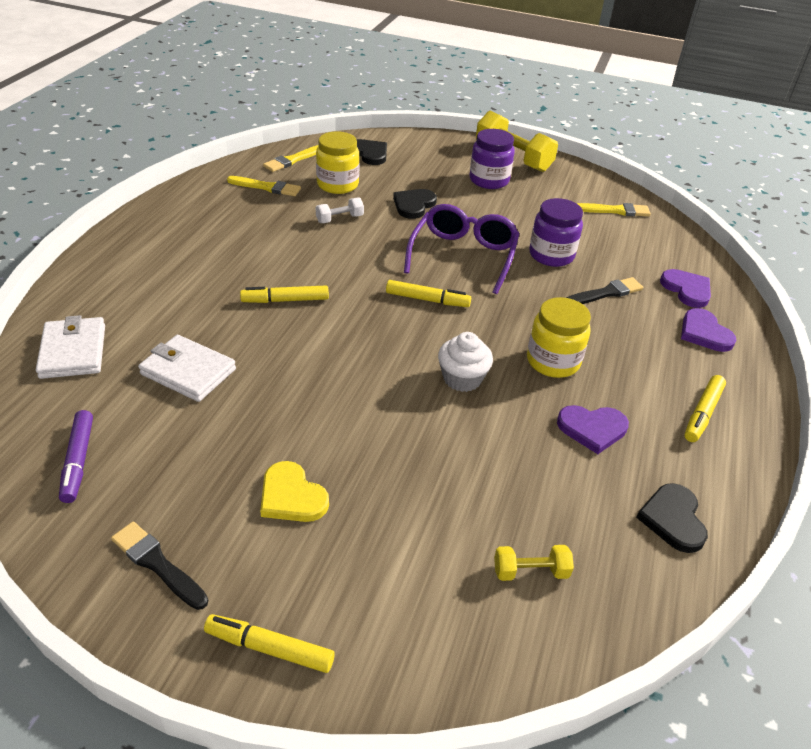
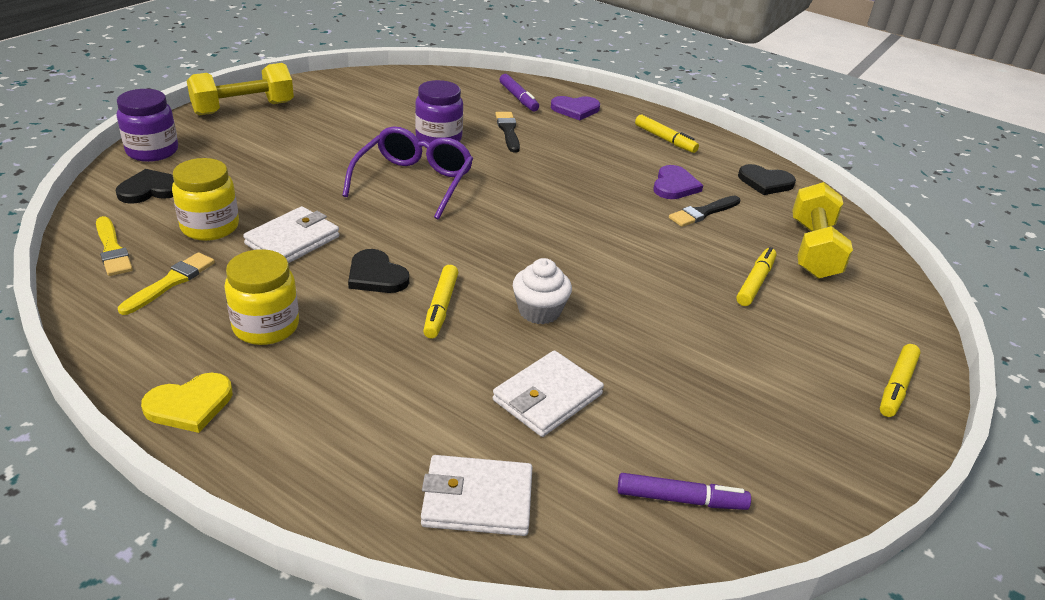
camera: 75 degrees left, 5 degrees down
black brush [111,522,208,610] -> black brush moved to [669,195,740,227]
yellow heart [260,461,329,522] -> yellow heart moved to [141,373,233,433]
white dumbbell [316,197,364,223] -> white wallet [243,206,339,263]
yellow marker [386,280,471,307] -> yellow marker moved to [736,247,776,306]
black heart [393,189,437,219] -> black heart moved to [348,249,409,293]
purple glasses [404,204,519,294] -> purple glasses turned 75 degrees clockwise [342,126,473,220]
white cupcake [438,332,493,392] -> white cupcake moved to [513,258,572,324]
purple jar [470,129,515,189] -> purple jar moved to [117,89,178,162]
yellow dumbbell [494,545,574,581] -> yellow dumbbell [792,182,853,279], size x2.04
yellow jar [527,297,591,378] -> yellow jar moved to [224,249,299,345]
yellow brush [577,203,651,216] -> none
purple heart [660,269,711,308] -> purple marker [500,74,539,111]

